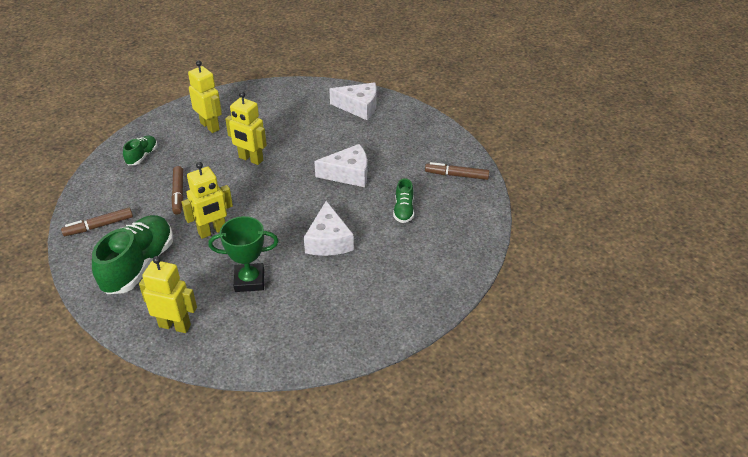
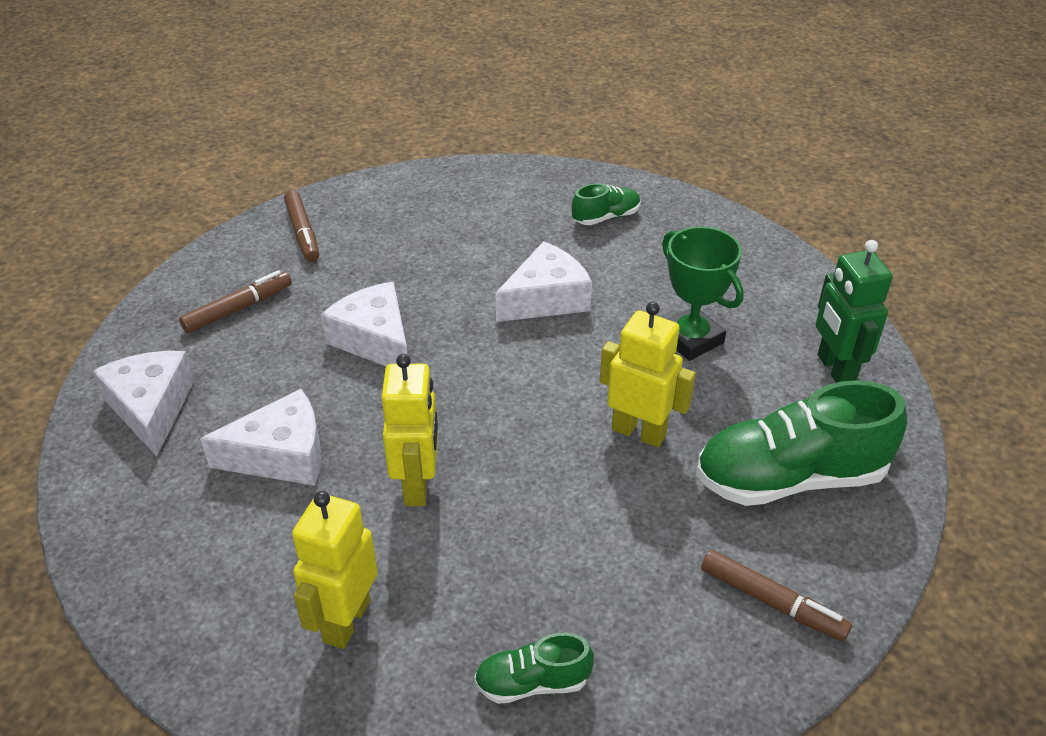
camera: 120 degrees left, 0 degrees up
yellow robot [139,256,197,333] -> green robot [815,240,893,383]
brown marker [171,166,183,215] -> brown marker moved to [179,270,292,333]
green shoe [393,178,414,223] -> green shoe moved to [572,183,641,225]
none -> white cheese [200,389,322,486]

